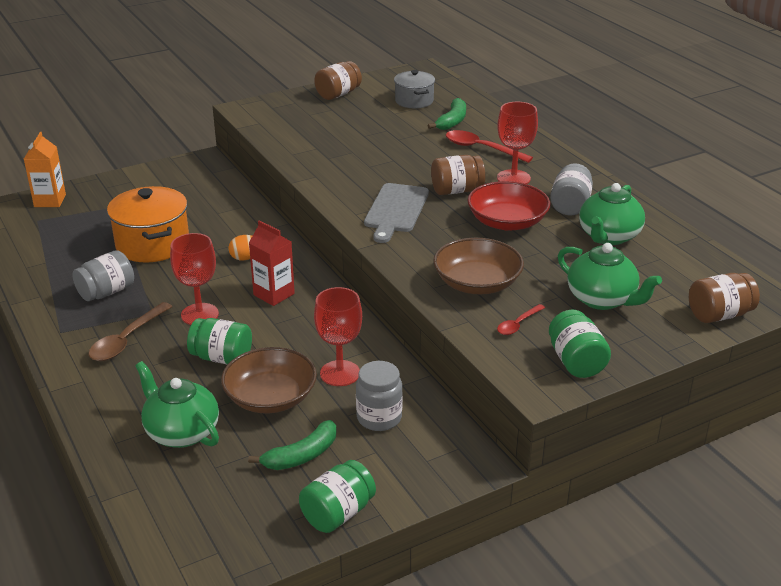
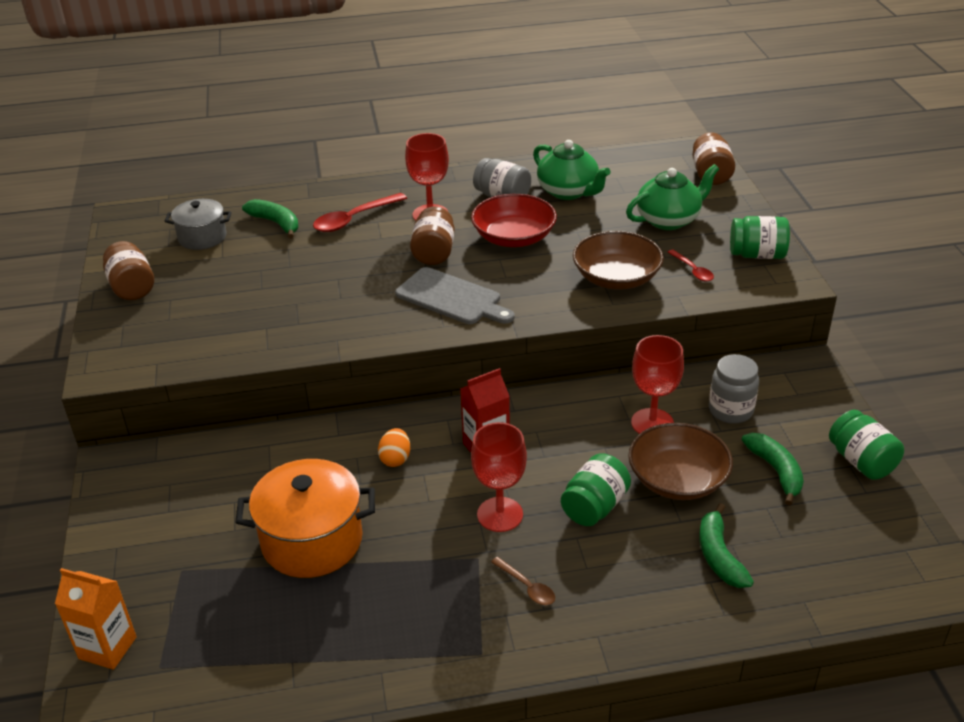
camera: 70 degrees left, 5 degrees up
grey jar [73,250,134,301] -> none
brown spoon [88,302,172,361] -> brown spoon [491,557,555,605], size x0.57
green teapot [135,361,219,448] -> green banana [700,503,754,588]

